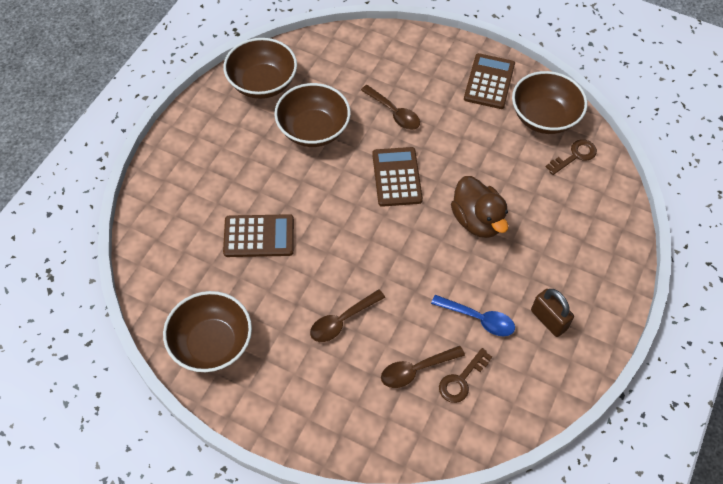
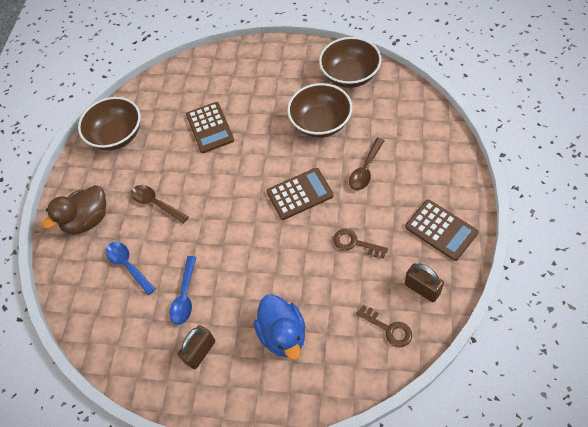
camera: 80 degrees right, 0 degrees up
brown spoon [381,346,465,388] -> blue spoon [106,242,156,295]
brown key [439,348,492,403] -> brown key moved to [333,229,388,258]
brown duck [451,176,509,238] -> brown duck moved to [42,185,106,235]
brown calculator [464,53,515,109] -> brown calculator turned 45 degrees clockwise [405,200,478,261]
brown bowl [512,71,587,134] -> brown padlock [405,264,444,302]
none -> blue duck [254,294,305,360]

